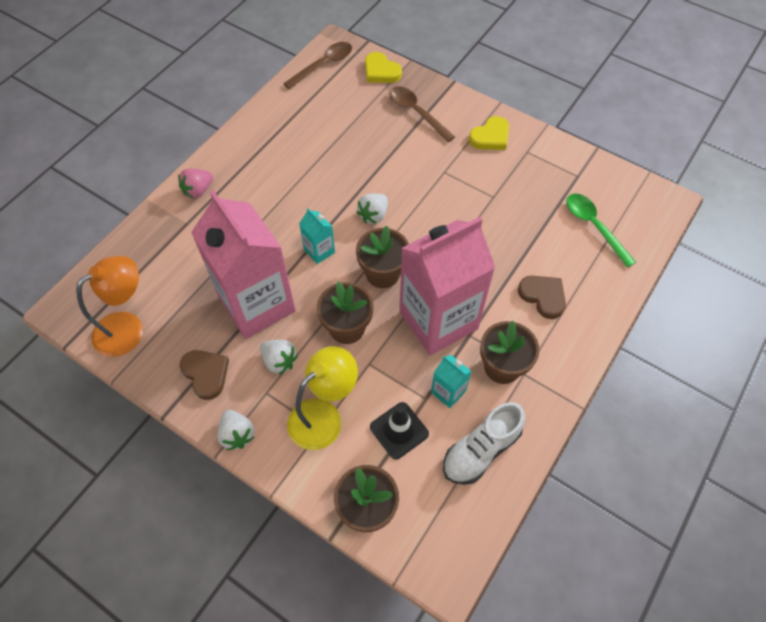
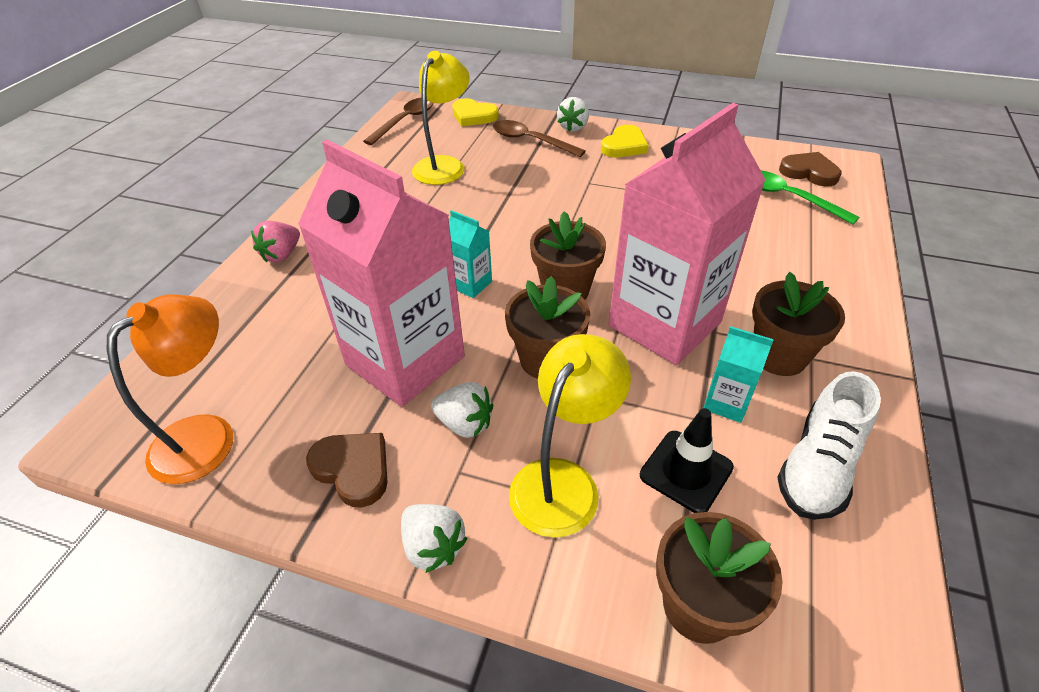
camera: 15 degrees left, 15 degrees down
white strawberry [356,194,388,224] -> white strawberry moved to [557,97,589,132]
brown heart [518,276,566,319] -> brown heart moved to [779,152,841,187]
none -> yellow lamp [412,51,470,185]

